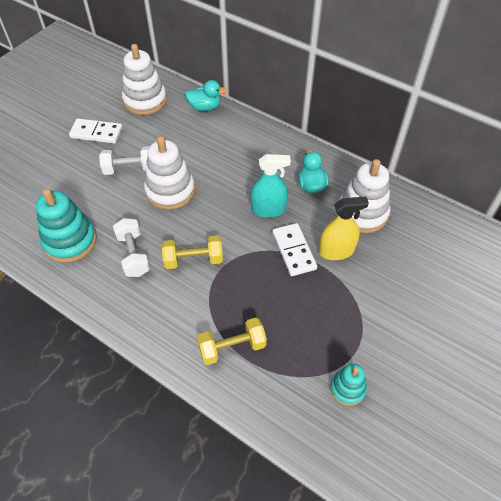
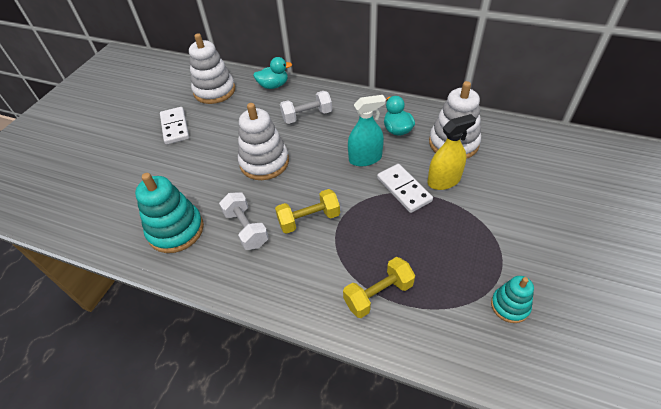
camera: 10 degrees left, 5 degrees down
white domino [69,118,123,144] -> white domino turned 75 degrees clockwise [160,107,189,145]
white dumbbell [99,146,150,175] -> white dumbbell moved to [280,91,332,124]

